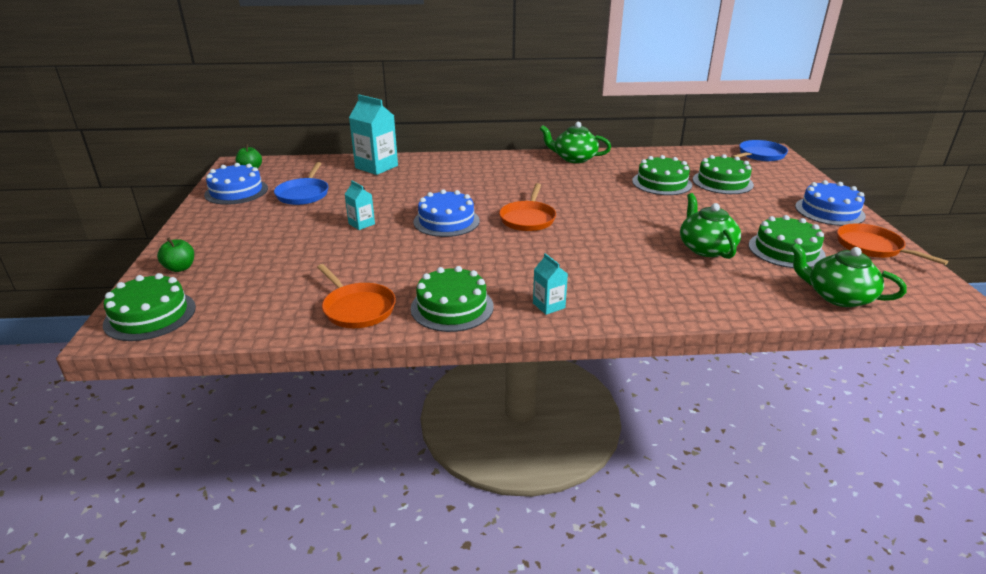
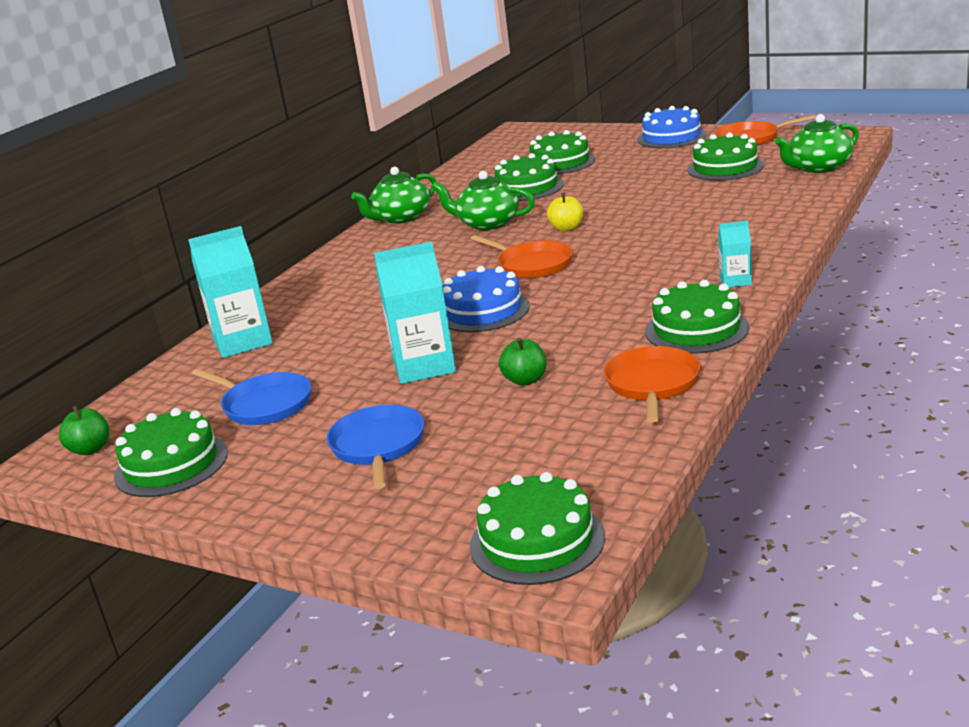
camera: 55 degrees left, 5 degrees down
green apple [157,238,194,272] -> green apple moved to [499,337,546,386]
blue cake [204,163,268,205] -> green cake [114,408,228,497]
orange pan [317,264,396,328] -> orange pan turned 75 degrees counterclockwise [604,346,700,423]
turquoise carton [345,181,375,230] -> turquoise carton [374,242,456,384], size x1.91
green teapot [680,193,741,259] -> green teapot moved to [432,171,535,230]
blue pan [731,140,788,161] -> blue pan moved to [326,405,424,489]
none -> yellow apple [547,192,583,231]

